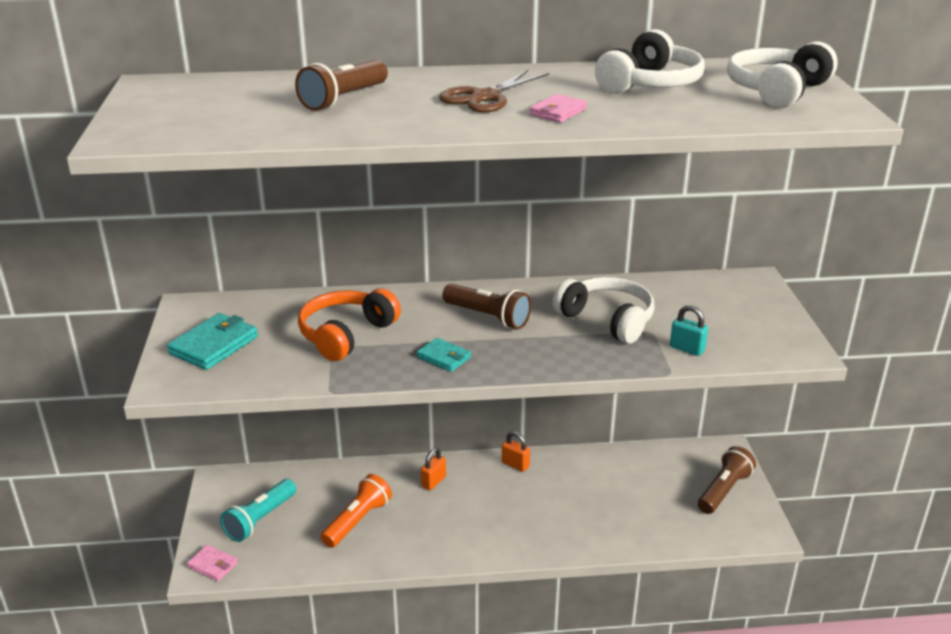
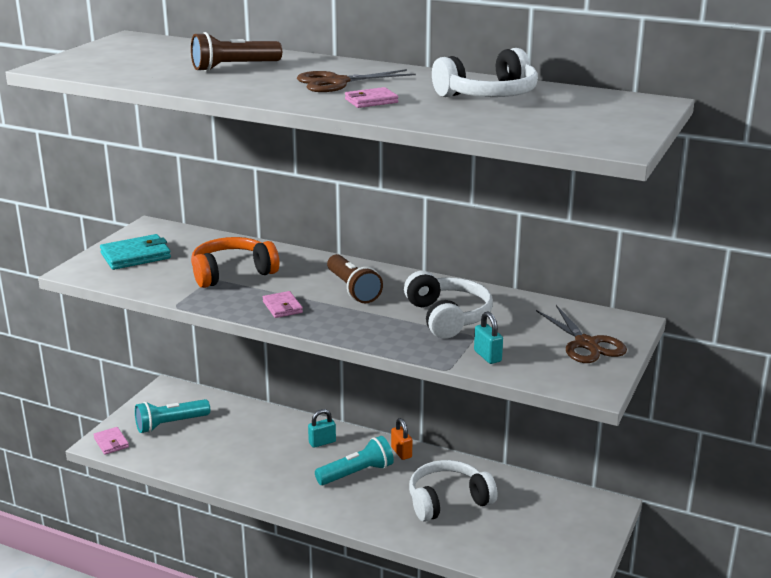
camera: 30 degrees right, 5 degrees down
orange flashlight [321,474,392,548] -> none
turquoise wallet [417,338,471,372] -> pink wallet [263,291,303,318]
orange padlock [421,447,446,490] -> turquoise padlock [308,409,336,448]
brown flashlight [698,446,756,514] -> none
white headphones [727,41,838,108] -> white headphones moved to [409,460,498,522]
none -> turquoise flashlight [315,436,394,485]
none -> brown scissors [536,305,627,363]

